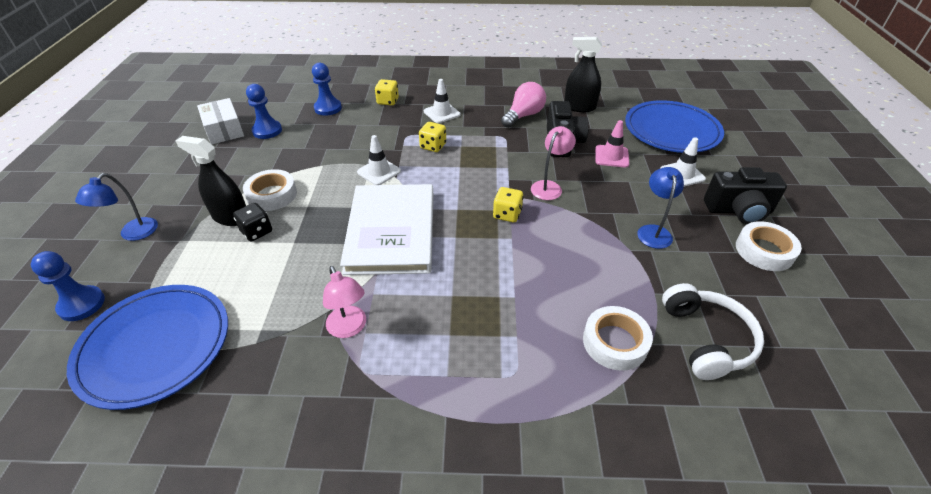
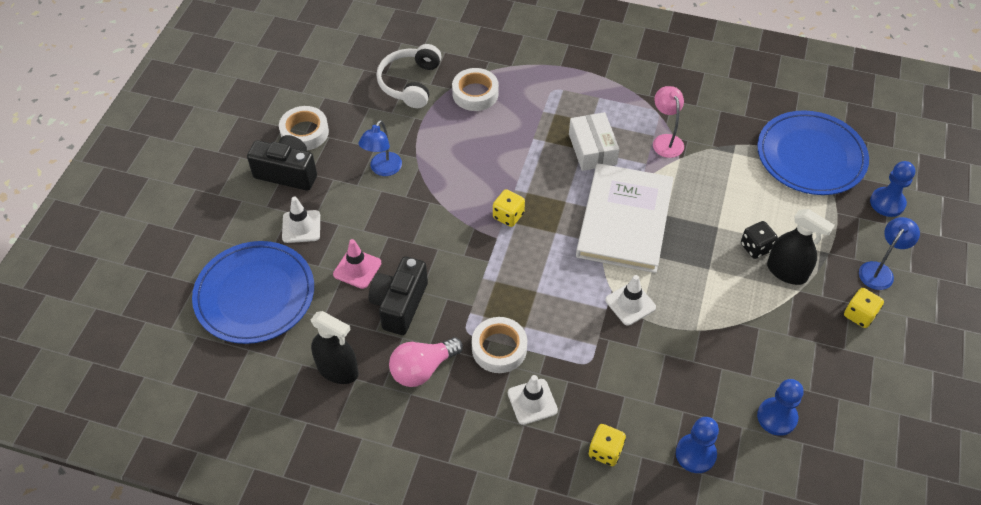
camera: 165 degrees left, 10 degrees up
white box [197,98,244,144] -> white box moved to [569,112,619,171]
white tape [243,169,297,211] -> white tape moved to [472,317,527,373]
yellow dice [419,122,446,152] -> yellow dice moved to [844,288,884,328]
pink lamp [531,126,576,200] -> none

